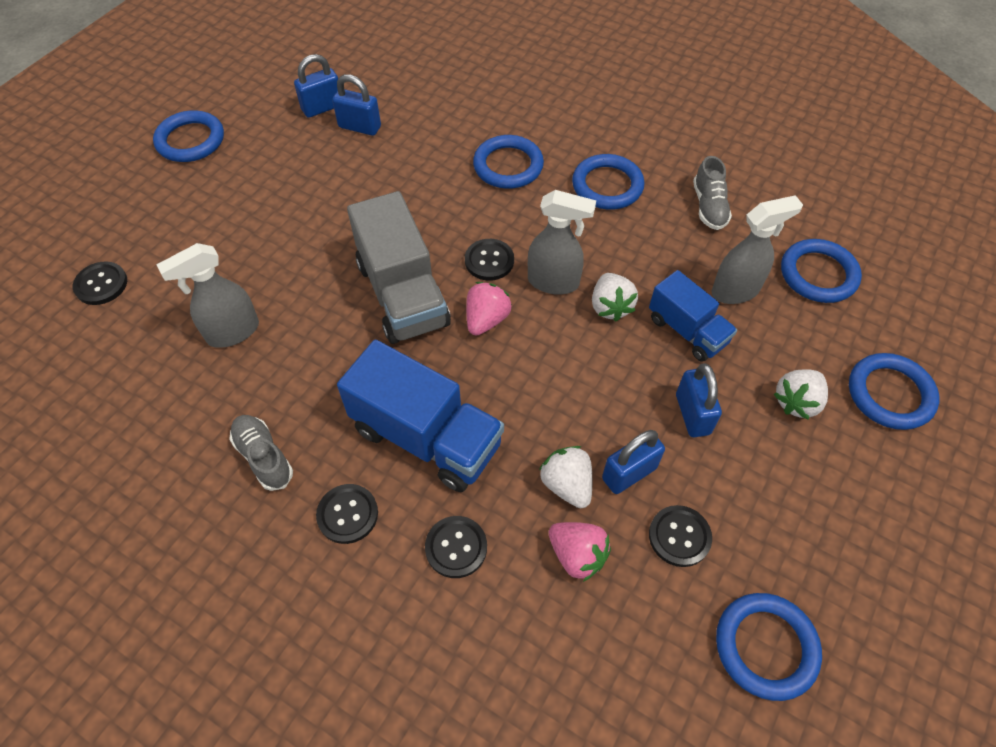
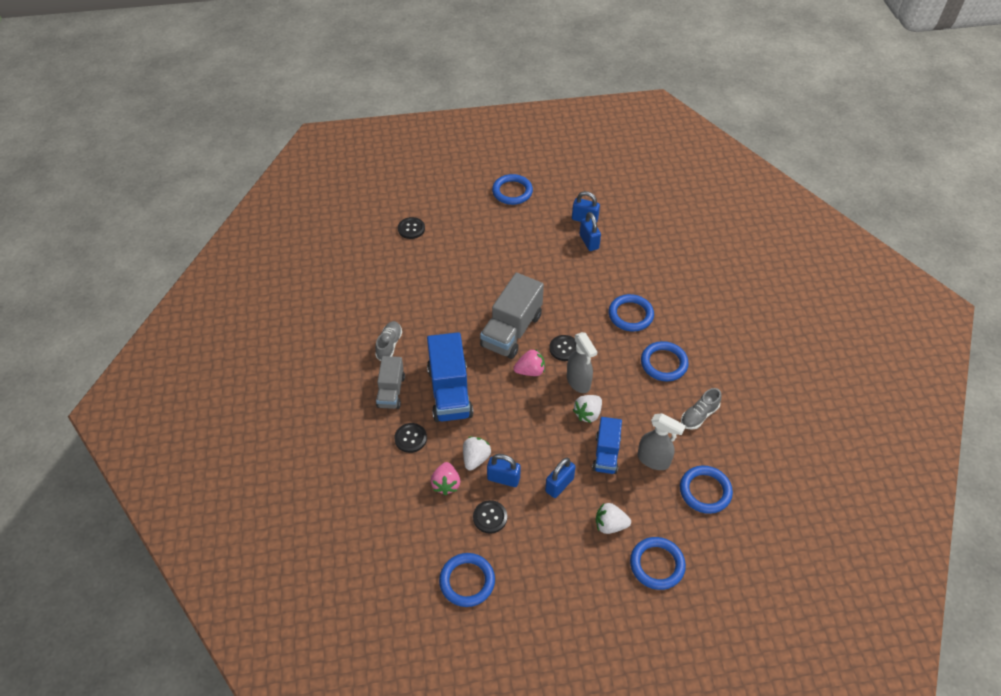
camera: 50 degrees right, 5 degrees down
grey spray bottle [156,243,259,348] -> none
black button [316,484,378,544] -> grey truck [376,356,405,409]

